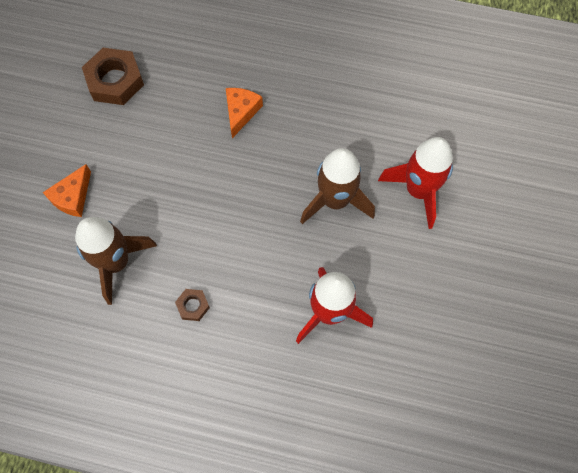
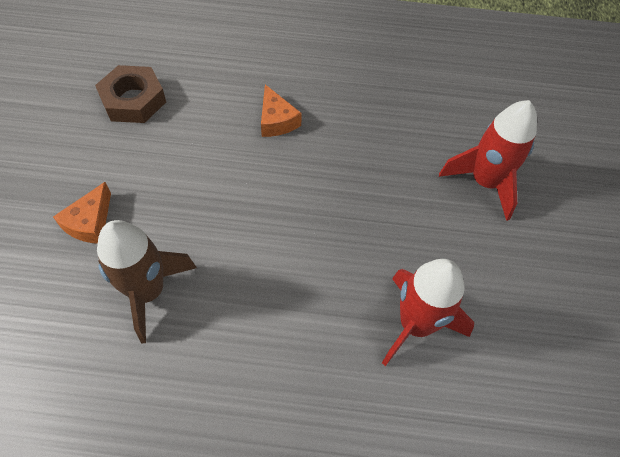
camera: 10 degrees left, 10 degrees down
brown nut [175,289,210,321] -> none
orange cheese [226,88,263,138] -> orange cheese turned 150 degrees clockwise [261,84,302,137]
brown rocket [300,148,375,224] -> none

